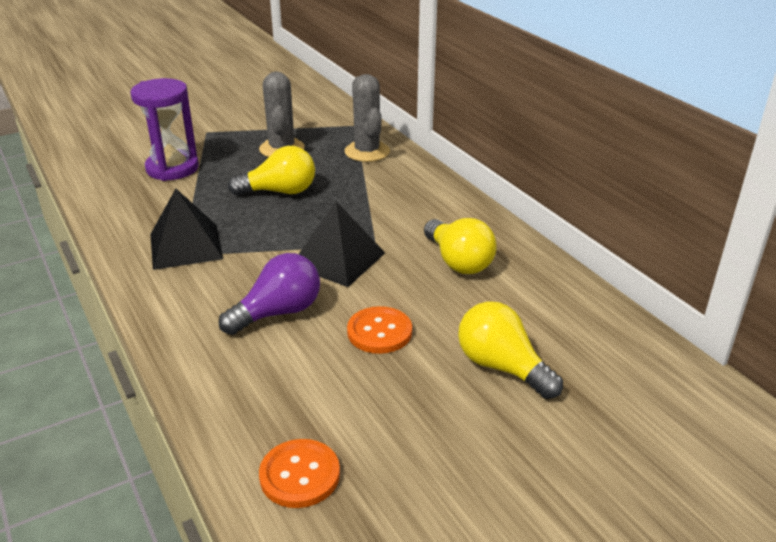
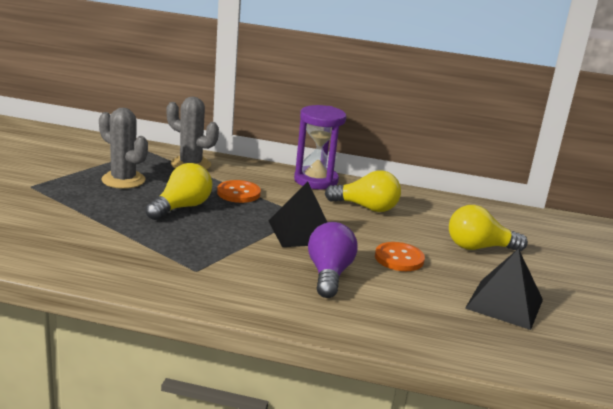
camera: 50 degrees left, 10 degrees down
purple hourglass [131,78,199,181] -> purple hourglass moved to [294,105,346,190]
black pyramid [150,189,223,270] -> black pyramid moved to [465,248,543,330]
orange button [259,439,340,508] -> orange button moved to [217,180,261,203]

